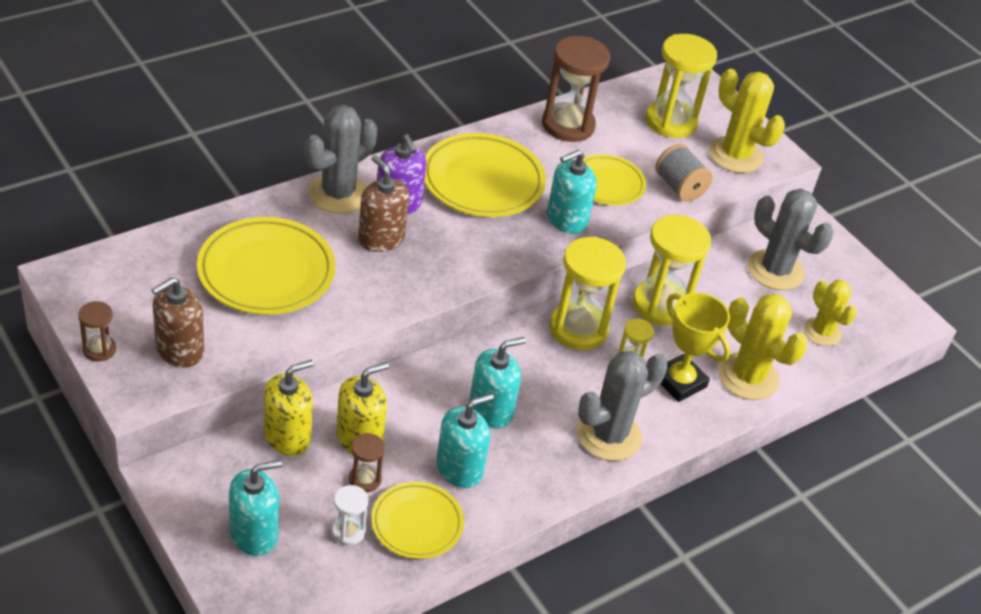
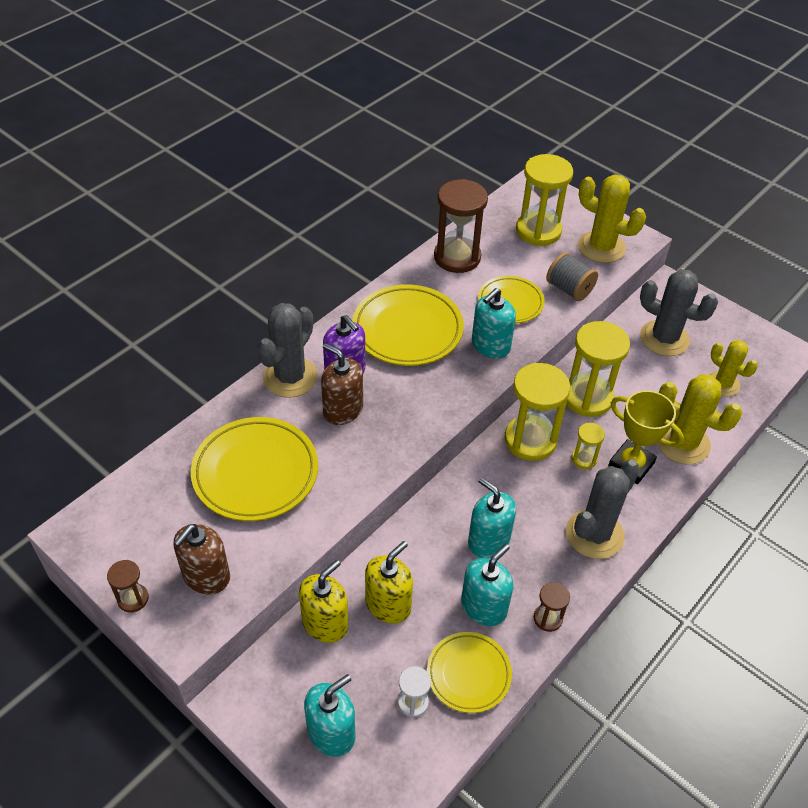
camera: 10 degrees left, 5 degrees up
brown hourglass [349,433,385,492] -> brown hourglass moved to [534,582,570,632]
turquoise soap dispenser [469,337,526,429] -> turquoise soap dispenser turned 90 degrees counterclockwise [468,477,516,558]

